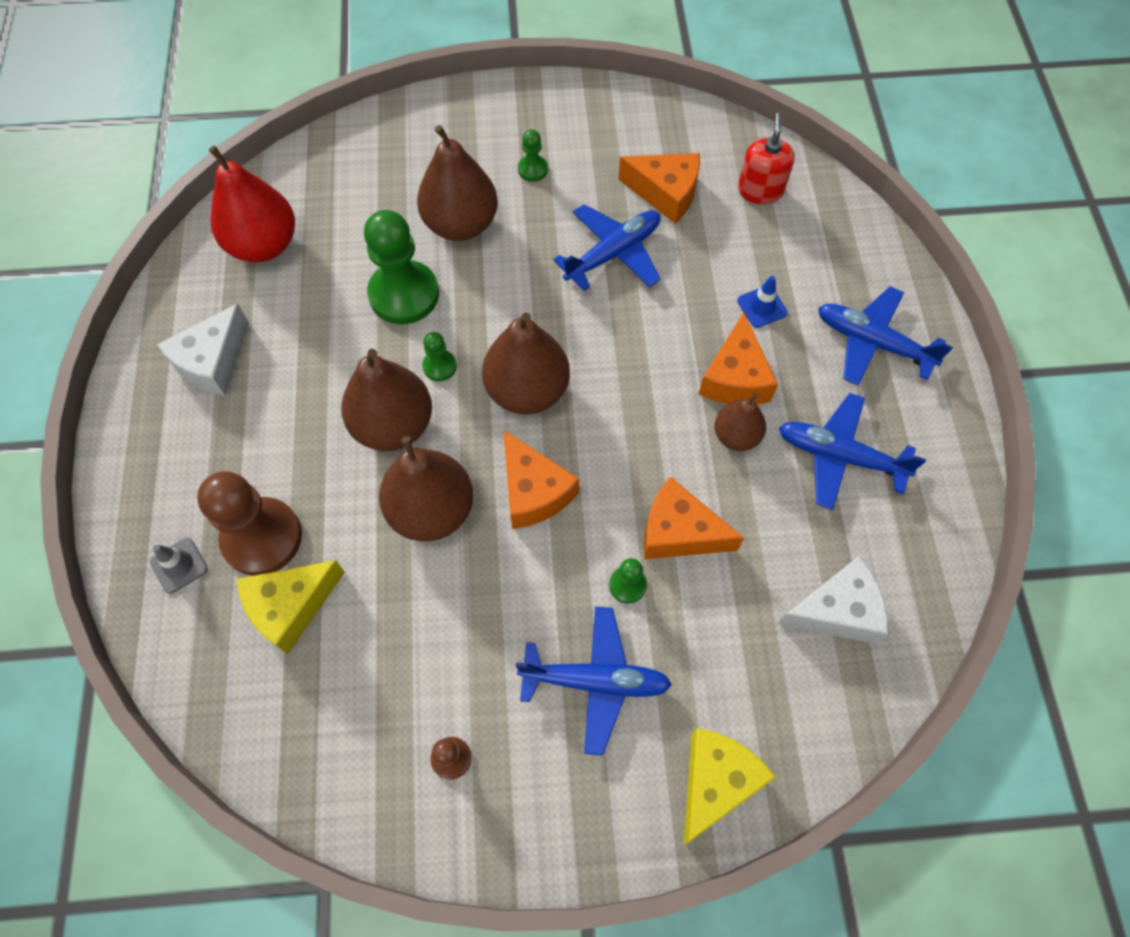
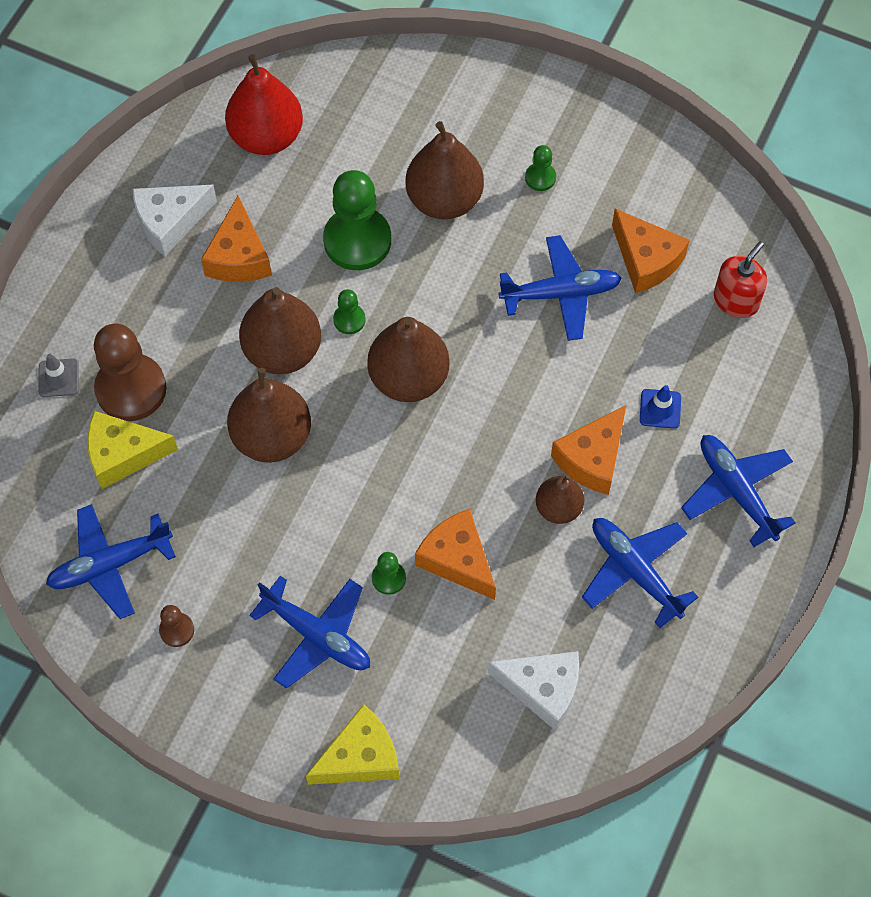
camera: 30 degrees right, 0 degrees up
orange cheese [503,430,579,529] -> orange cheese moved to [201,196,272,282]
none -> blue plane [46,504,176,619]

